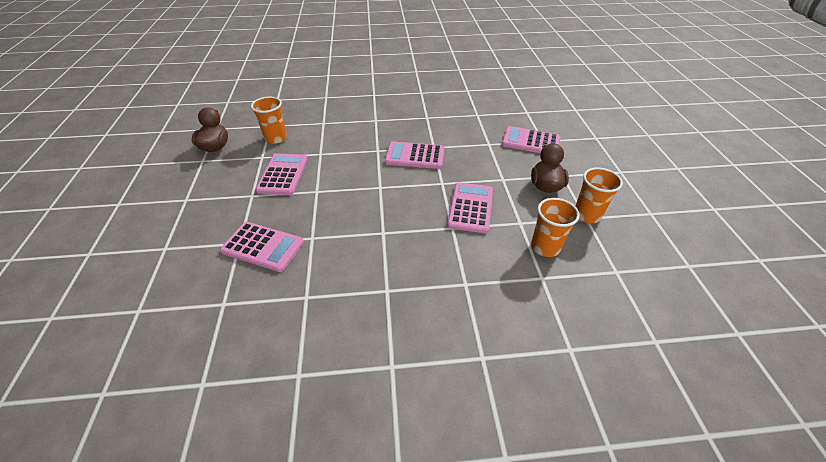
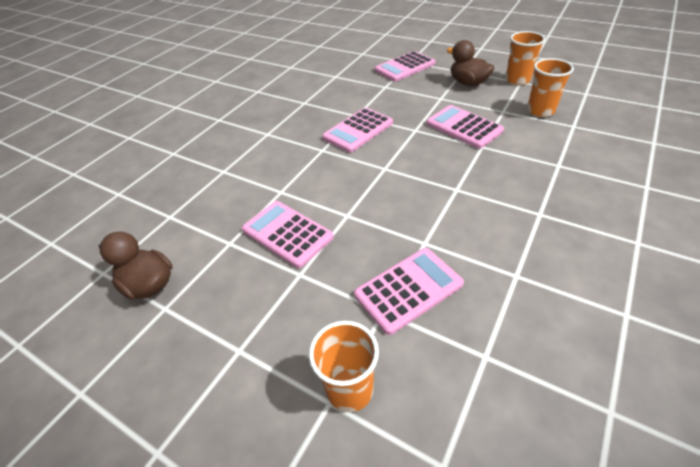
camera: 50 degrees left, 0 degrees up
orange cup [251,97,287,144] -> orange cup moved to [309,321,379,412]

